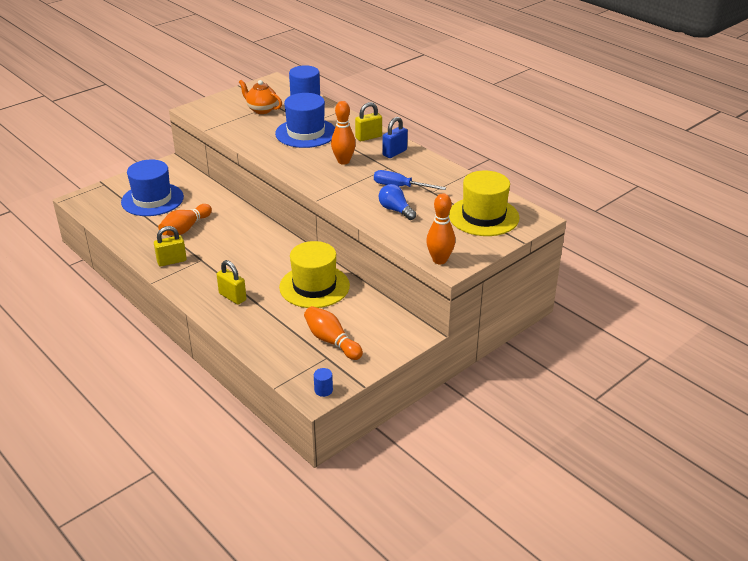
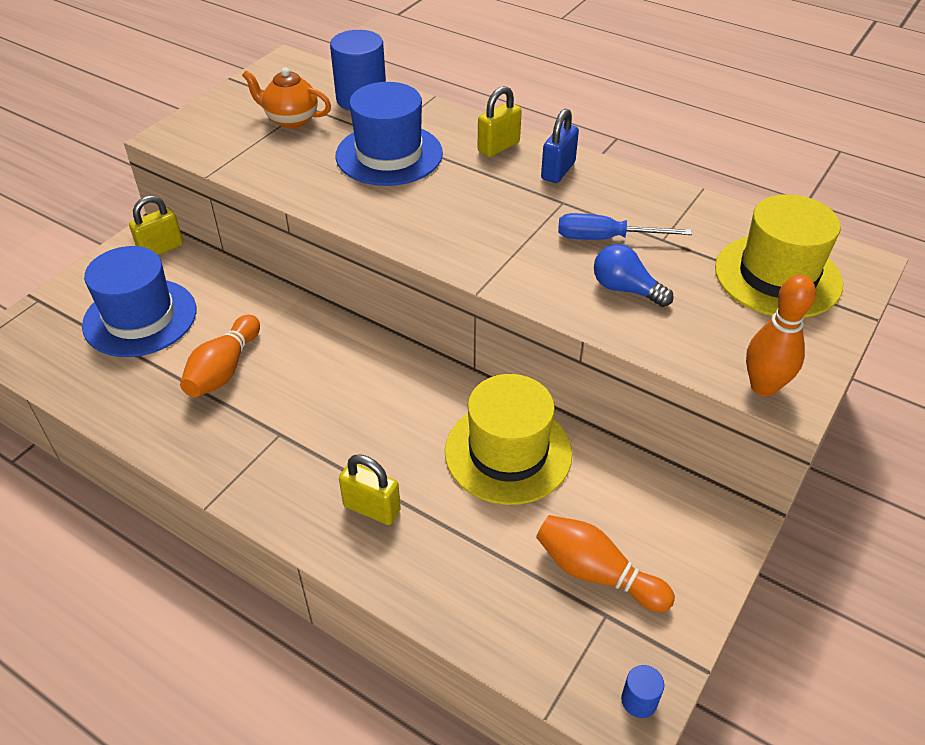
camera: 15 degrees left, 10 degrees up
yellow padlock [154,226,187,266] -> yellow padlock moved to [129,195,183,255]
orange bowling pin [331,101,356,165] -> none

